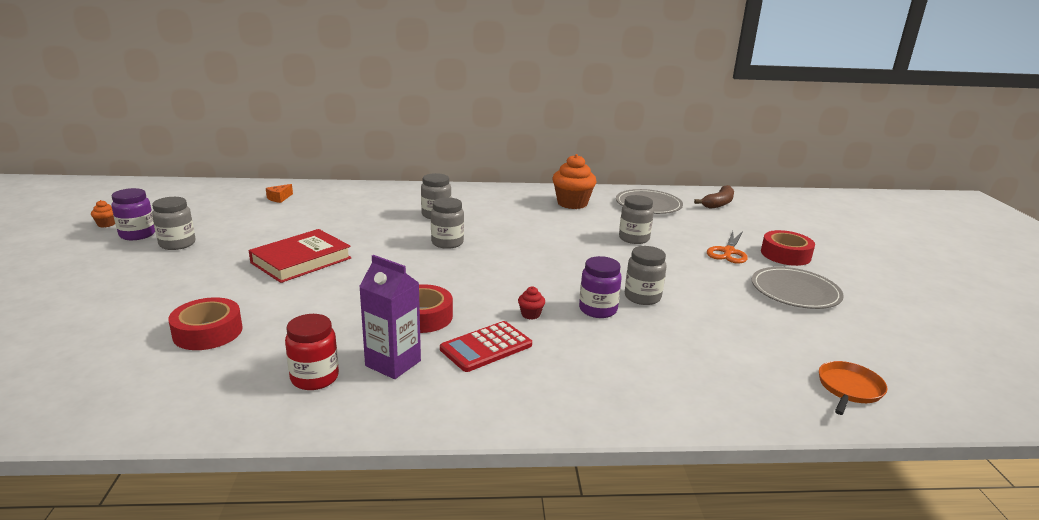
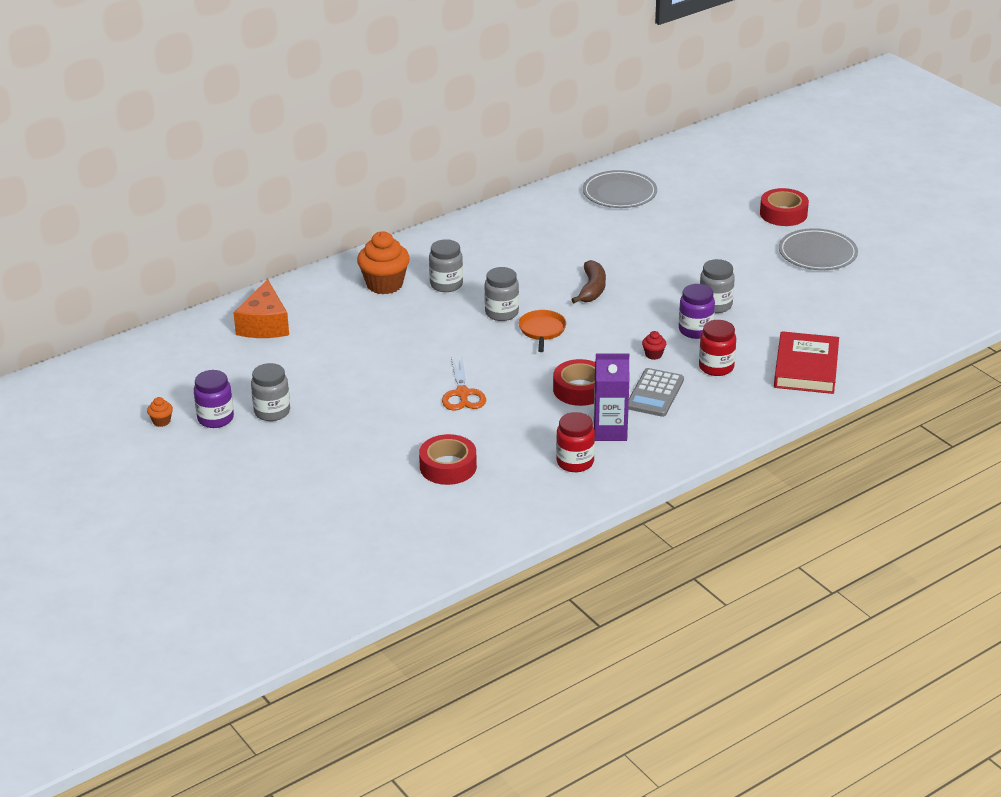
camera: 30 degrees left, 10 degrees up
red book [249,229,351,283] -> red book moved to [774,331,839,394]
orange cheese [266,184,293,203] -> orange cheese [233,279,289,338], size x2.13
red calculator [440,321,532,372] -> grey calculator [628,368,684,417]
orange cupcake [552,154,597,209] -> orange cupcake moved to [357,232,410,294]
grey jar [619,195,654,244] -> none
brown banana [694,185,734,209] -> brown banana moved to [571,260,606,303]
orange scissors [707,231,748,264] -> orange scissors moved to [442,357,486,411]
orange pan [819,361,887,415] -> orange pan moved to [519,310,566,352]
none -> red jar [699,320,736,376]

